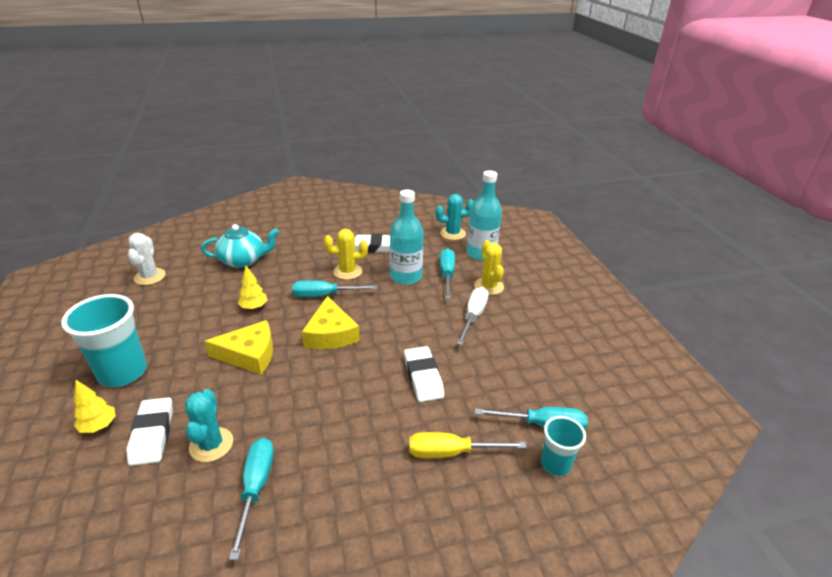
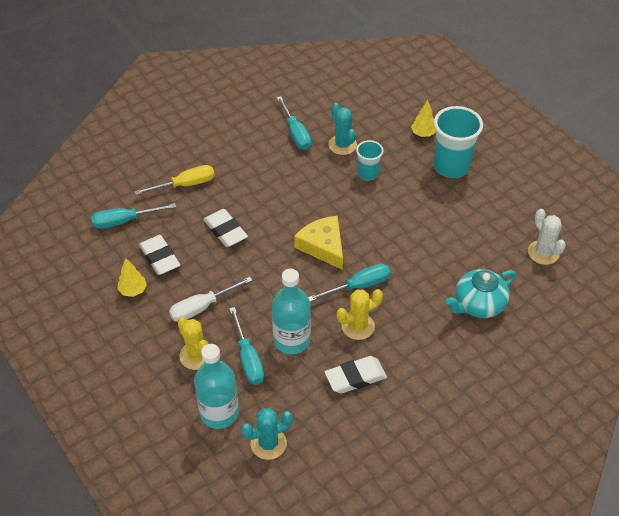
camera: 160 degrees right, 15 degrees up
white eraser [126,397,173,466] -> white eraser moved to [139,235,180,275]
yellow cheese [204,320,273,374] -> none
yellow tree [238,266,267,310] -> yellow tree moved to [117,258,147,297]
white screwdriver [456,287,489,345] -> white screwdriver turned 60 degrees clockwise [169,277,252,322]
turquoise cup [541,416,586,476] -> turquoise cup moved to [356,140,383,181]

